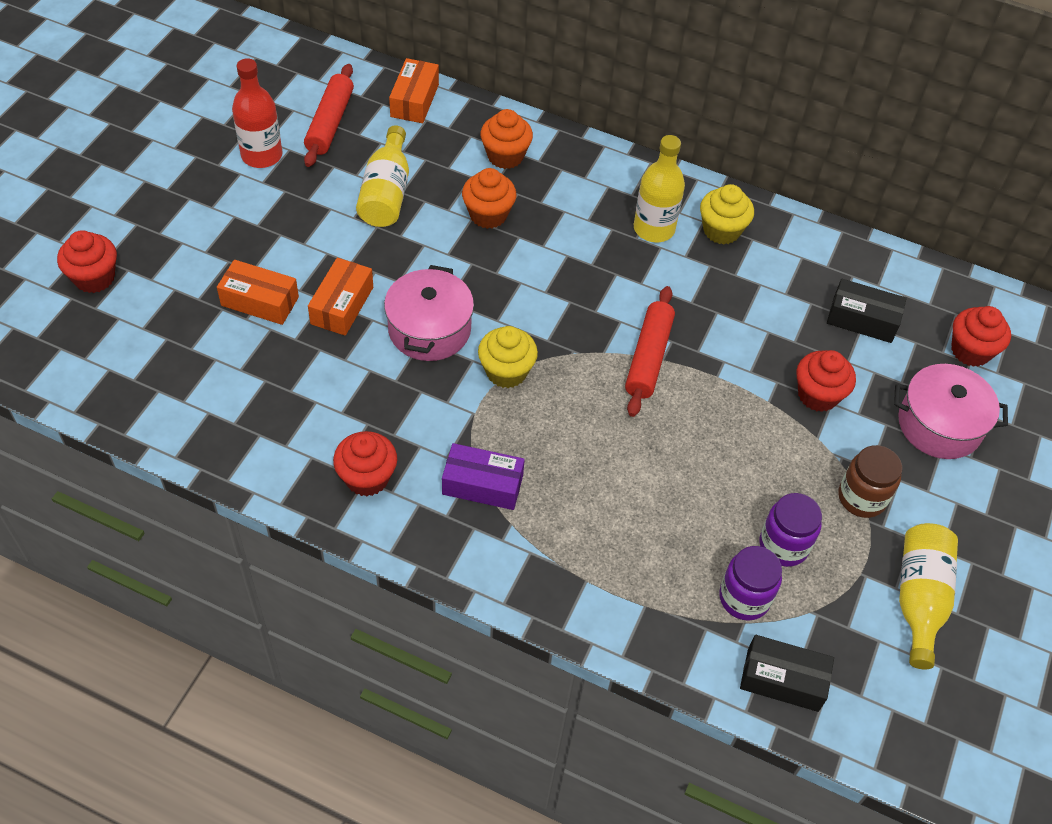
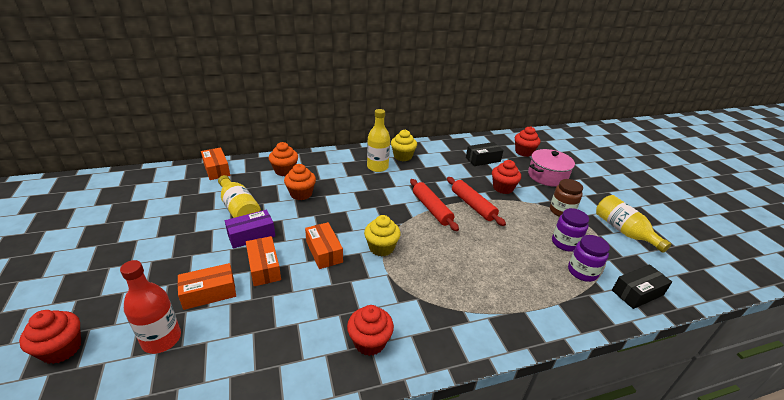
camera: 40 degrees left, 20 degrees down
red bottle [232,58,282,168] -> red bottle moved to [120,260,181,354]
red rolling pin [304,64,354,167] -> red rolling pin moved to [447,177,506,226]
pink pot [384,265,474,361] -> orange box [305,222,343,269]
purple box [442,443,525,510] -> purple box moved to [225,210,275,249]

